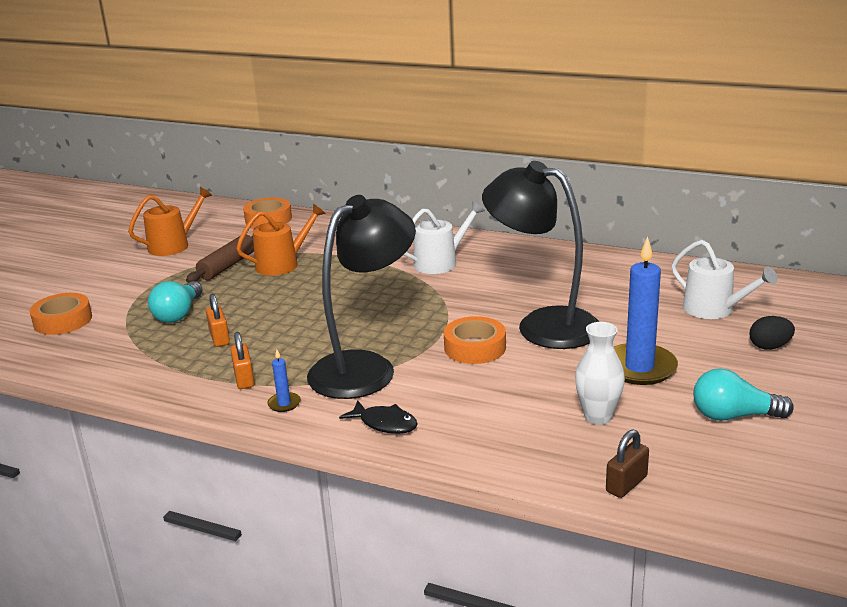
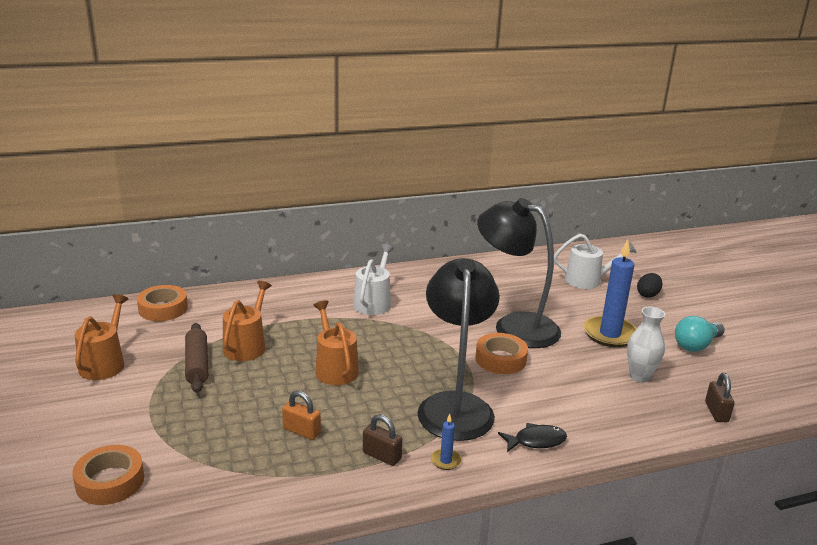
camera: 45 degrees left, 0 degrees up
turquoise light bulb [148,281,203,323] -> none
orange padlock [230,332,254,389] -> brown padlock [363,414,403,466]
black lamp [482,161,599,349] -> black lamp turned 45 degrees clockwise [477,198,561,348]
none -> orange watering can [313,301,359,385]

